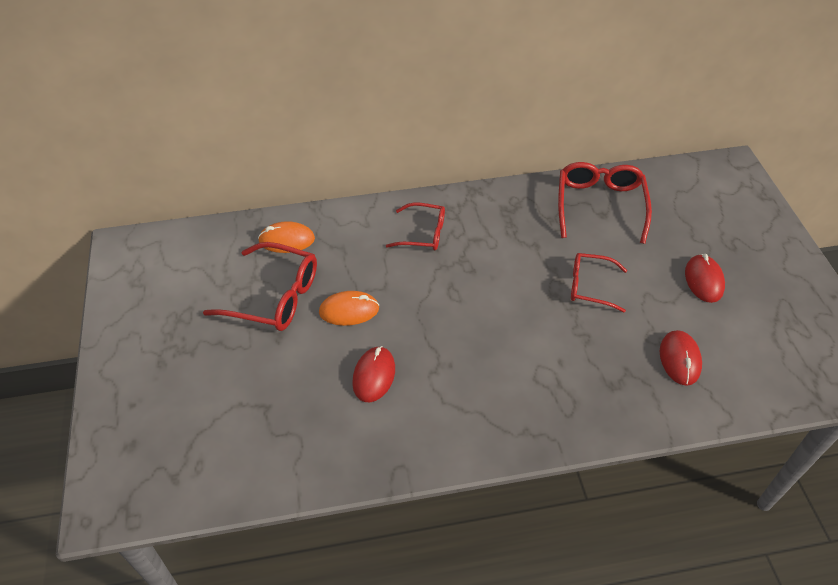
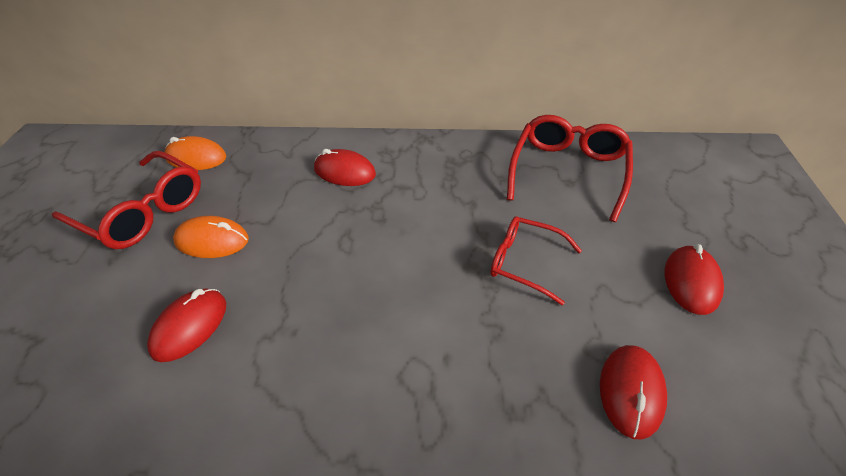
camera: 15 degrees right, 5 degrees down
red glasses [386,202,445,251] -> red mouse [314,149,376,186]

